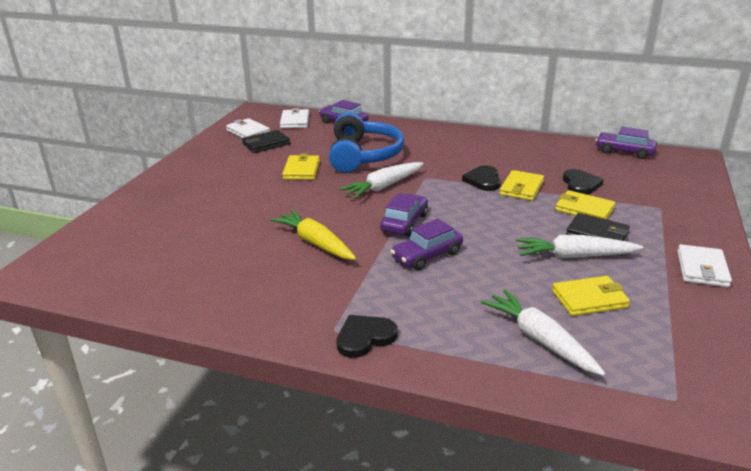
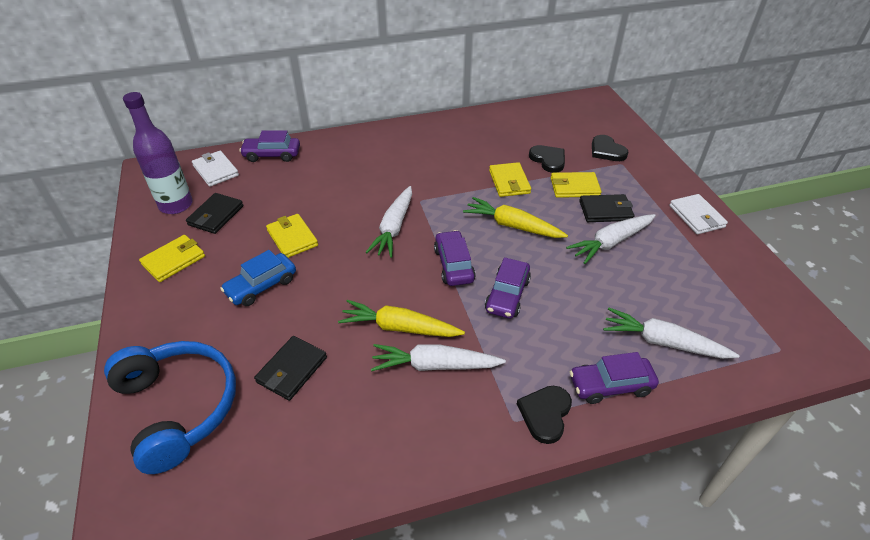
camera: 35 degrees left, 15 degrees up
white wallet [226,118,270,138] -> purple bottle [123,92,193,214]
blue headphones [329,113,404,173] -> blue headphones moved to [104,341,236,474]
black heart [462,165,501,191] -> black heart moved to [592,135,629,161]
yellow wallet [552,276,630,316] -> yellow wallet moved to [139,235,205,282]
purple car [596,127,657,159] -> purple car moved to [570,352,659,404]
none -> blue car [220,250,296,306]
none -> black wallet [254,336,327,401]
none -> white carrot [371,344,506,371]
none -> yellow carrot [463,197,568,238]

